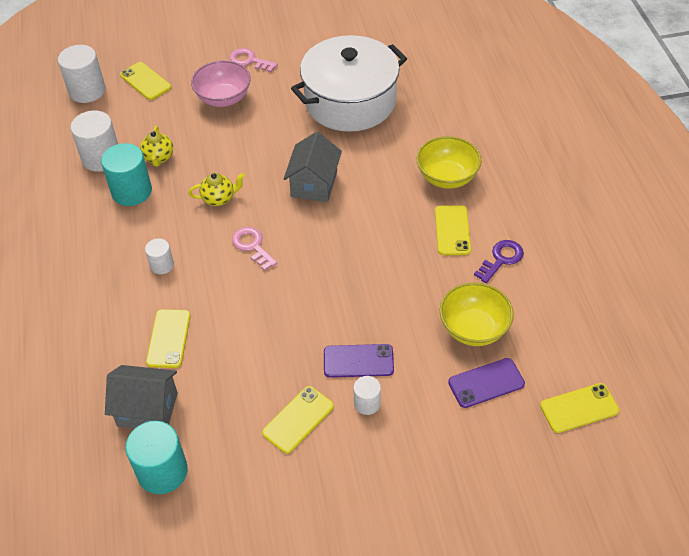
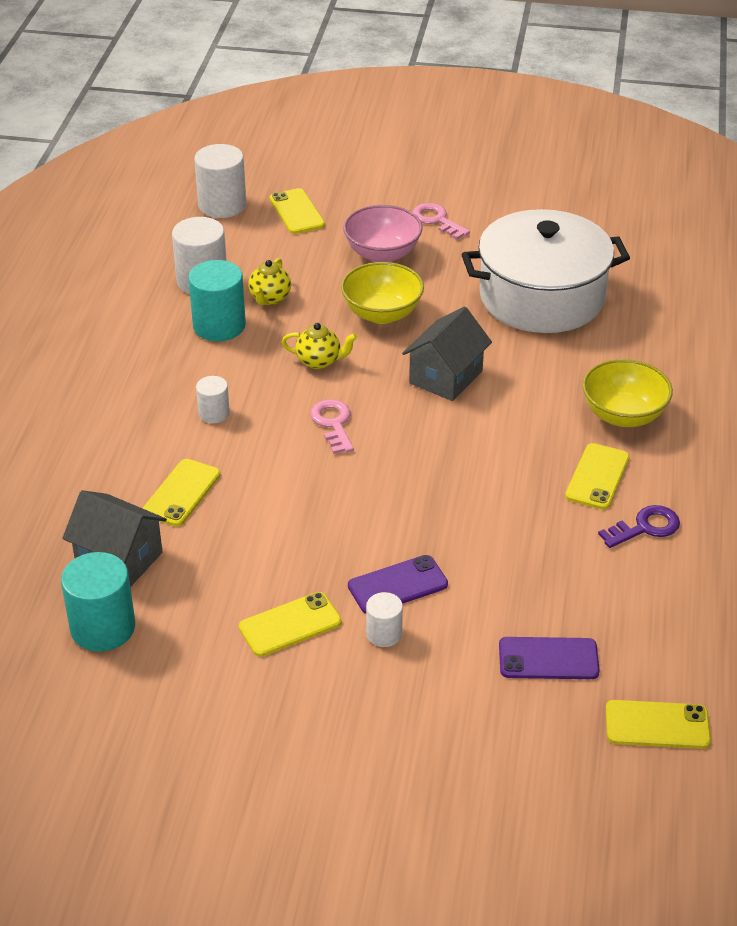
camera: 20 degrees right, 10 degrees down
purple phone [324,344,394,378] -> purple phone turned 45 degrees counterclockwise [348,555,448,614]
yellow bowl [440,282,514,346] -> yellow bowl moved to [341,262,424,324]

